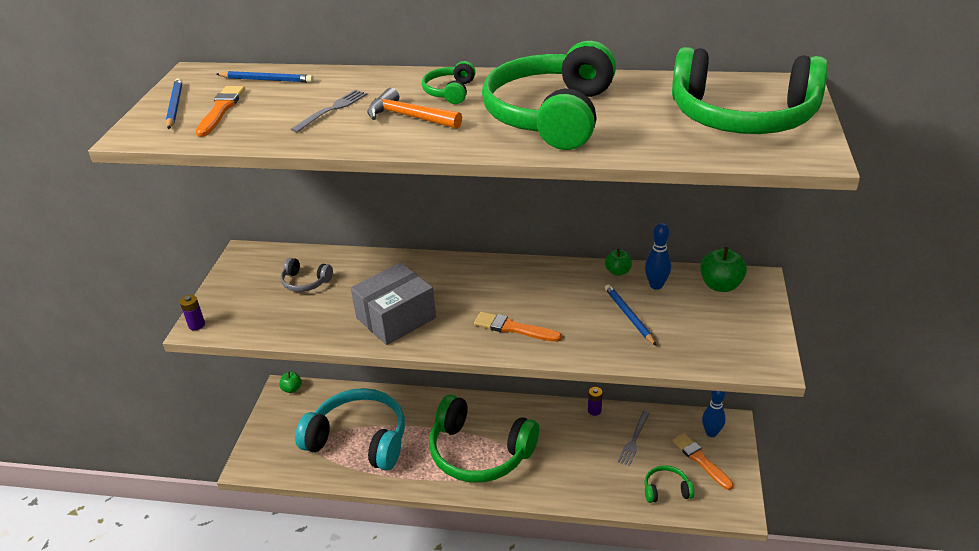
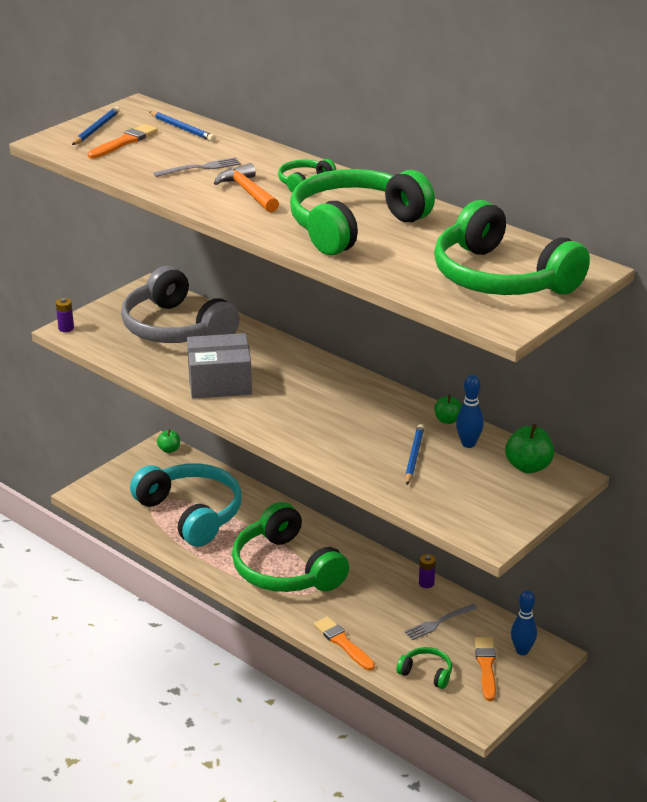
camera: 30 degrees right, 5 degrees down
grey headphones [280,258,333,292] -> grey headphones [121,266,240,343], size x2.33
orange brush [474,312,562,342] -> orange brush moved to [314,616,375,671]

